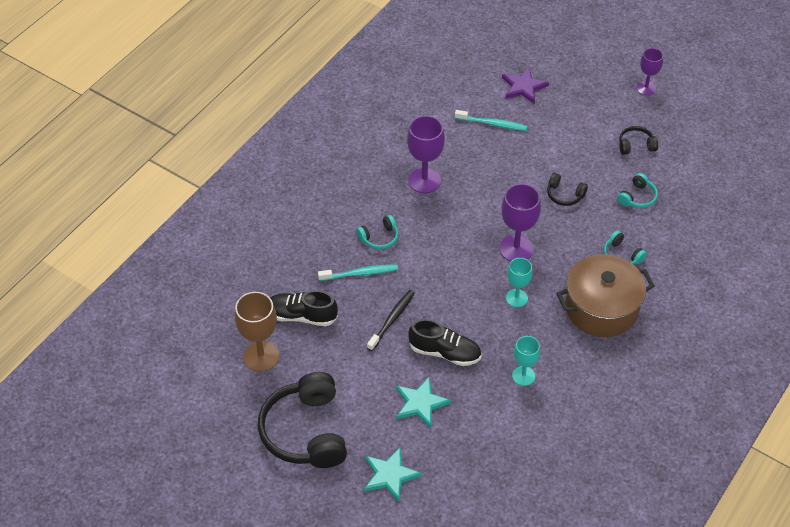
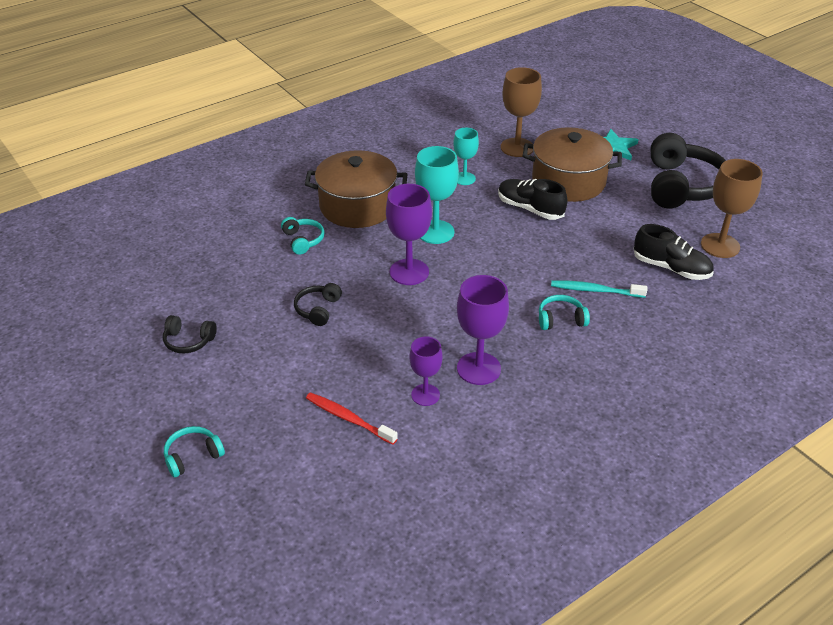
camera: 160 degrees left, 10 degrees down
black toothbrush [367,290,415,351] -> none
turquoise star [396,377,451,428] -> brown pot [523,127,622,202]
turquoise toothbrush [455,110,528,131] -> red toothbrush [306,392,398,445]
purple star [502,67,549,104] -> none
turquoise goblet [506,258,533,307] -> turquoise goblet [415,146,459,244], size x1.58
black headphones [547,173,588,206] -> black headphones turned 120 degrees counterclockwise [294,283,342,326]
turquoise headphones [617,173,658,208] -> turquoise headphones moved to [164,426,225,477]
purple goblet [636,48,663,96] -> purple goblet moved to [409,336,443,406]
none -> brown goblet [501,67,542,157]

